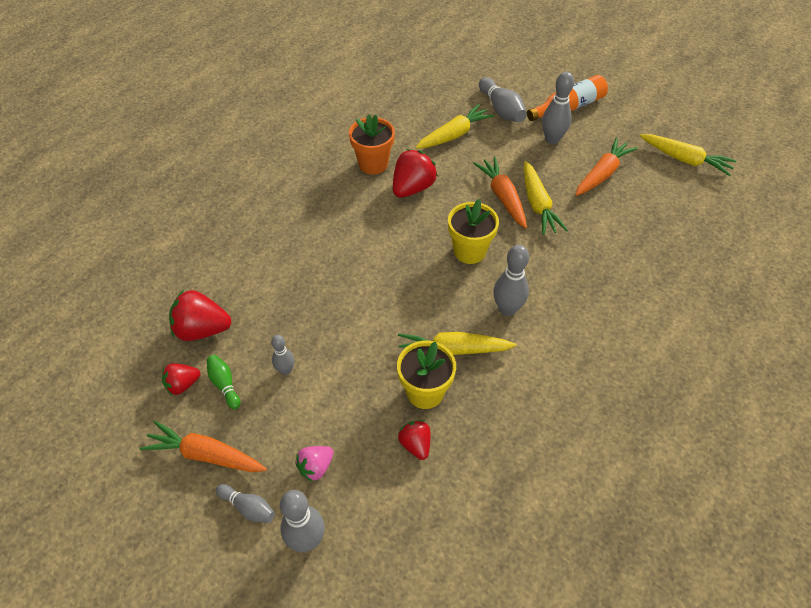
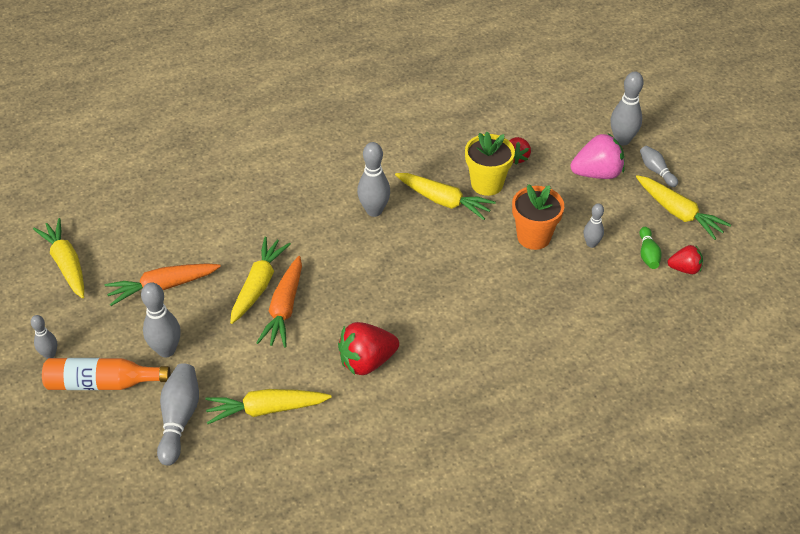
camera: 150 degrees left, 5 degrees down
orange carrot [140,421,267,472] -> yellow carrot [636,175,731,240]
red strawberry [169,290,231,341] -> none
pink strawberry [295,446,334,482] -> pink strawberry [570,133,625,179], size x1.68
orange flower pot [349,114,395,175] -> orange flower pot moved to [512,184,564,250]
yellow flower pot [448,199,499,264] -> none
none -> grey bowling pin [31,315,57,359]

